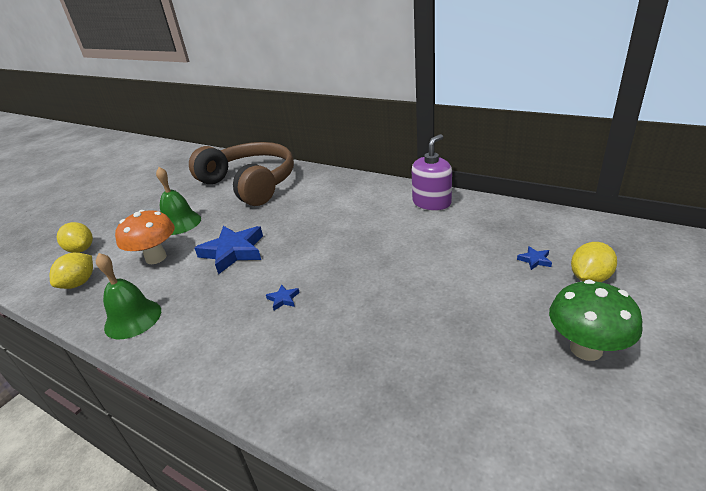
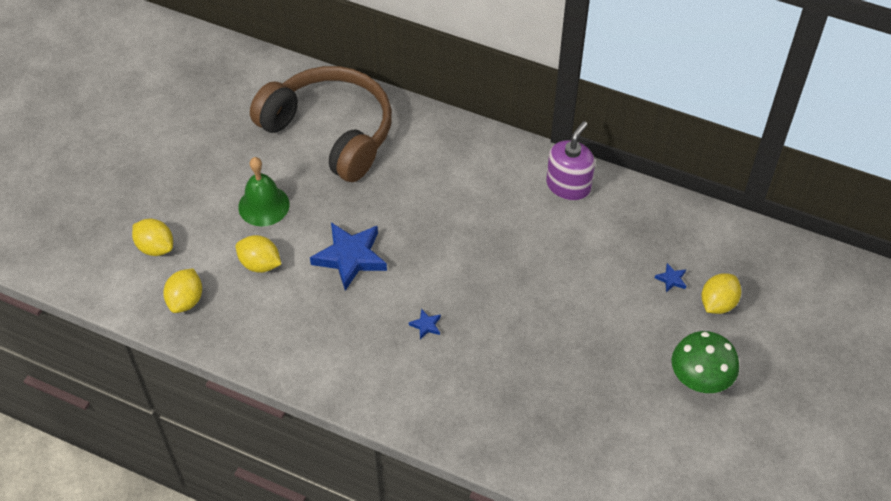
camera: 10 degrees left, 20 degrees up
green bell [96,253,161,339] -> none
orange mushroom [115,210,175,264] -> yellow lemon [236,235,281,273]

